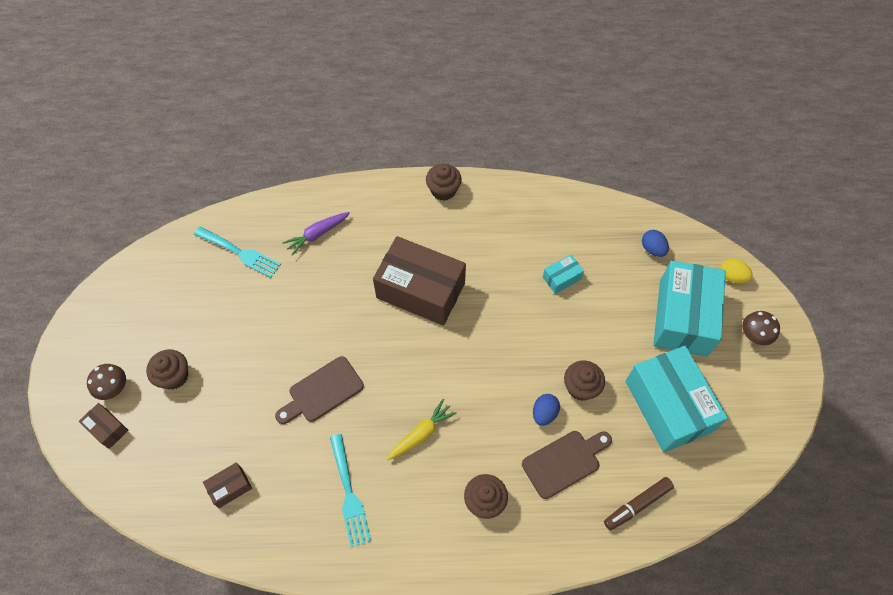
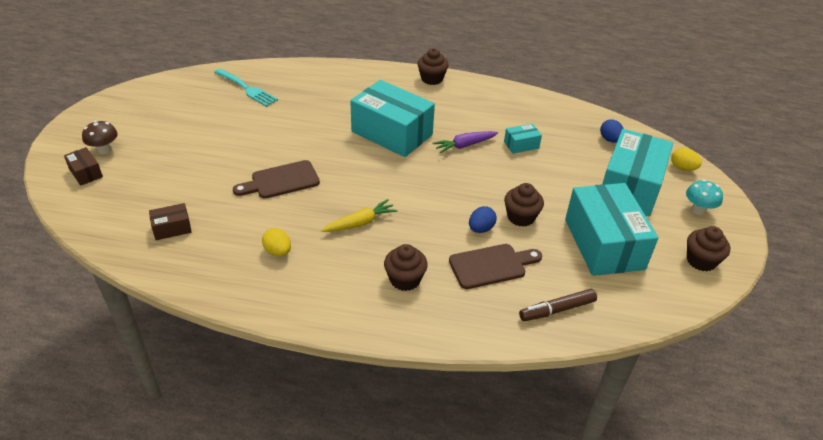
camera: 10 degrees right, 20 degrees down
brown cupcake [146,349,188,390] -> brown cupcake moved to [687,226,730,271]
purple carrot [282,212,350,256] -> purple carrot moved to [433,131,498,154]
turquoise fork [330,434,371,547] -> yellow egg [262,228,291,256]
brown box [373,236,466,326] -> turquoise box [350,80,435,157]
brown mushroom [742,311,780,345] -> turquoise mushroom [686,179,723,215]

